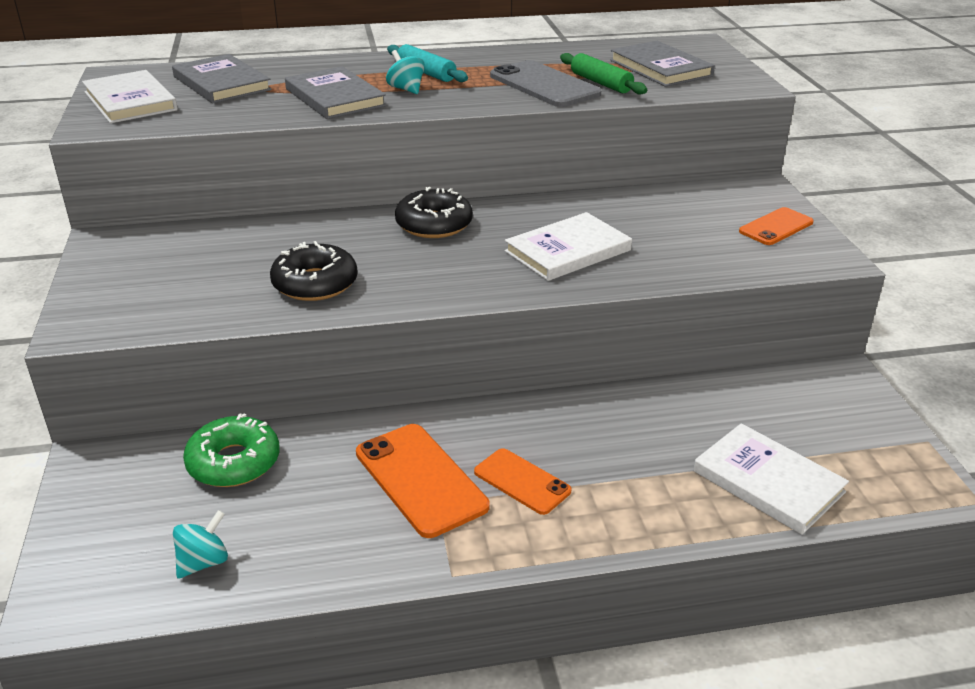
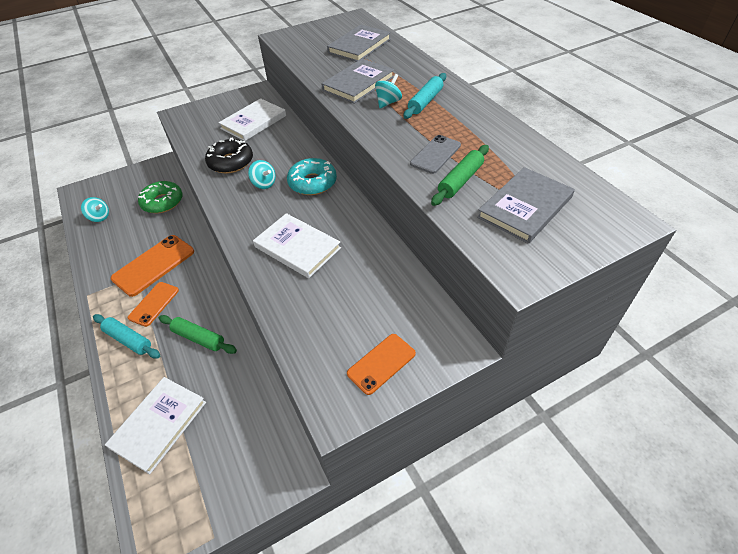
camera: 75 degrees right, 15 degrees up
white book [82,70,178,123] -> white book moved to [219,98,286,141]
black donut [395,187,473,238] -> turquoise donut [287,158,337,195]
grey phone [490,60,601,107] -> grey phone [410,135,461,174], size x0.62
orange phone [739,207,814,245] -> orange phone turned 75 degrees counterclockwise [347,334,416,395]
none -> turquoise rolling pin [93,314,160,359]
none -> green rolling pin [159,315,237,354]
none -> turquoise spinning top [248,160,276,189]

